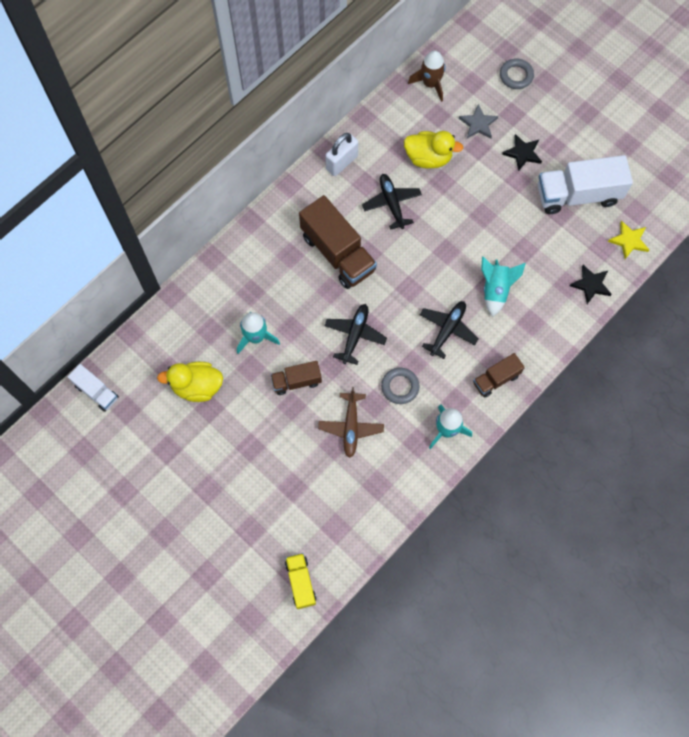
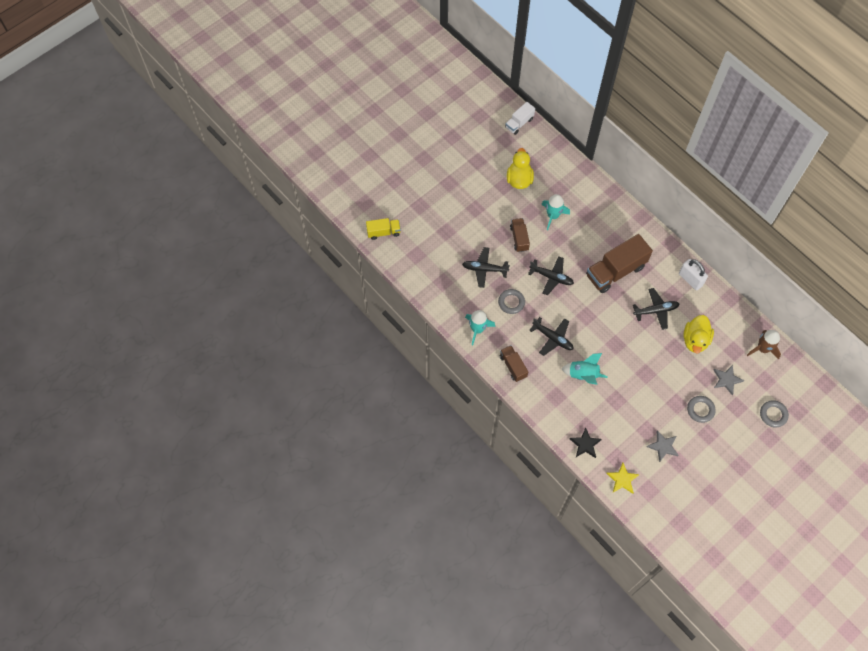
camera: 95 degrees right, 5 degrees down
brown plane [318,387,384,458] -> black plane [462,247,510,288]
black star [502,134,542,171] -> grey ring [687,396,716,423]
white truck [538,155,633,214] -> grey star [647,430,679,462]

